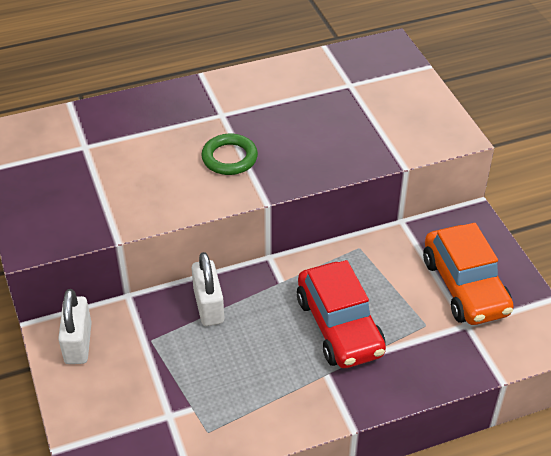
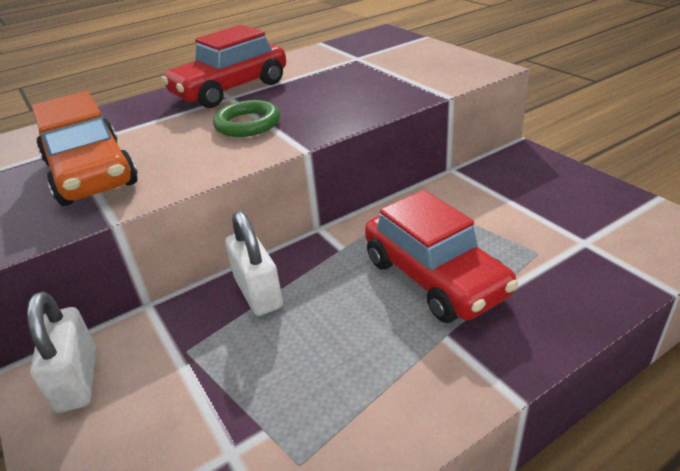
camera: 10 degrees left, 10 degrees down
orange car [423,223,514,325] -> orange car moved to [32,91,138,206]
none -> red car [161,25,286,108]

